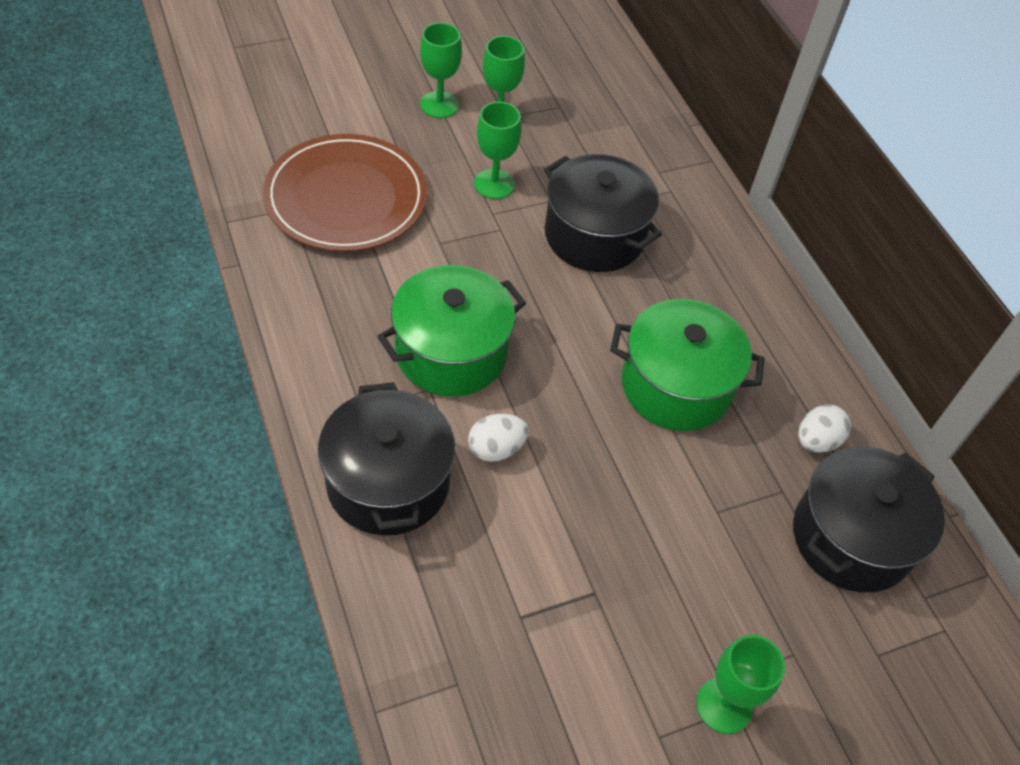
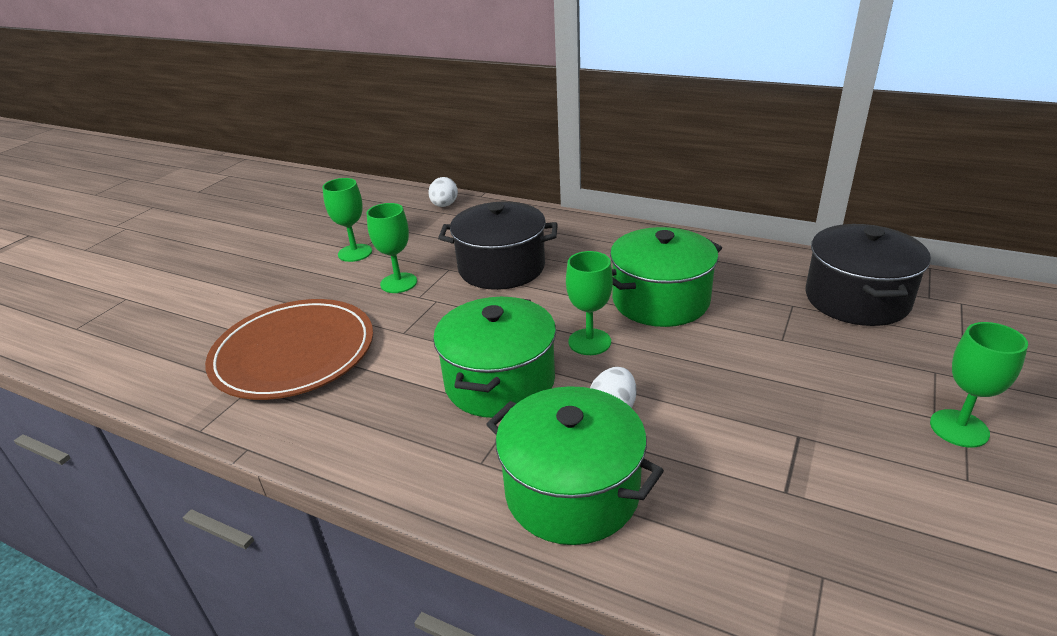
camera: 35 degrees left, 20 degrees down
black pot [318,382,455,536] -> green pot [486,386,664,545]
green goblet [420,23,462,118] -> green goblet moved to [566,251,613,355]
white egg [798,404,851,453] -> white egg moved to [428,177,458,207]

